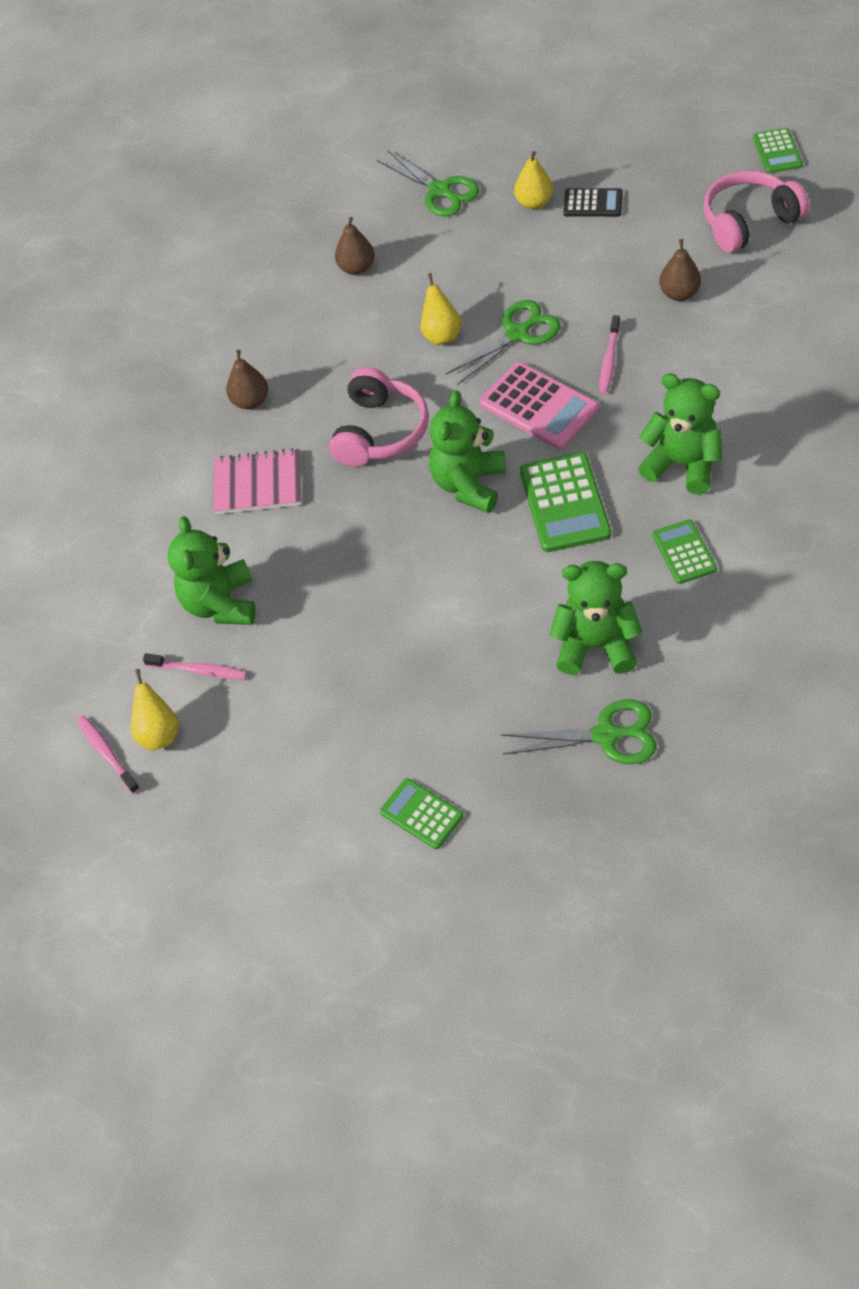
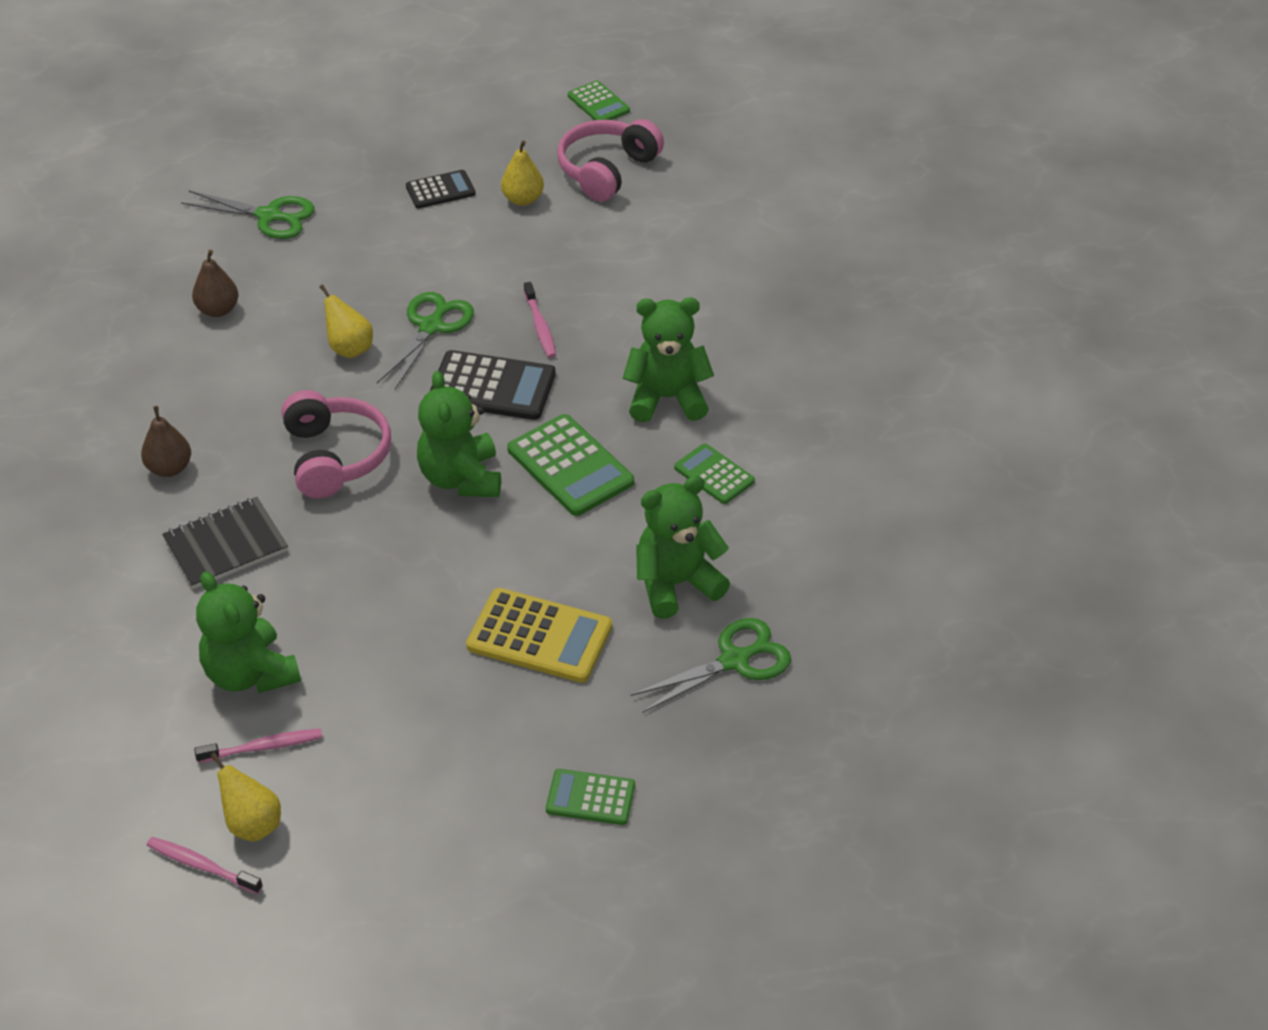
camera: 35 degrees left, 10 degrees down
pink notebook [213,448,301,514] -> black notebook [162,497,288,589]
pink calculator [480,362,599,449] -> black calculator [430,350,556,420]
yellow pear [514,151,553,209] -> yellow pear moved to [501,141,544,206]
brown pear [659,239,701,301] -> none
none -> yellow calculator [466,588,612,683]

